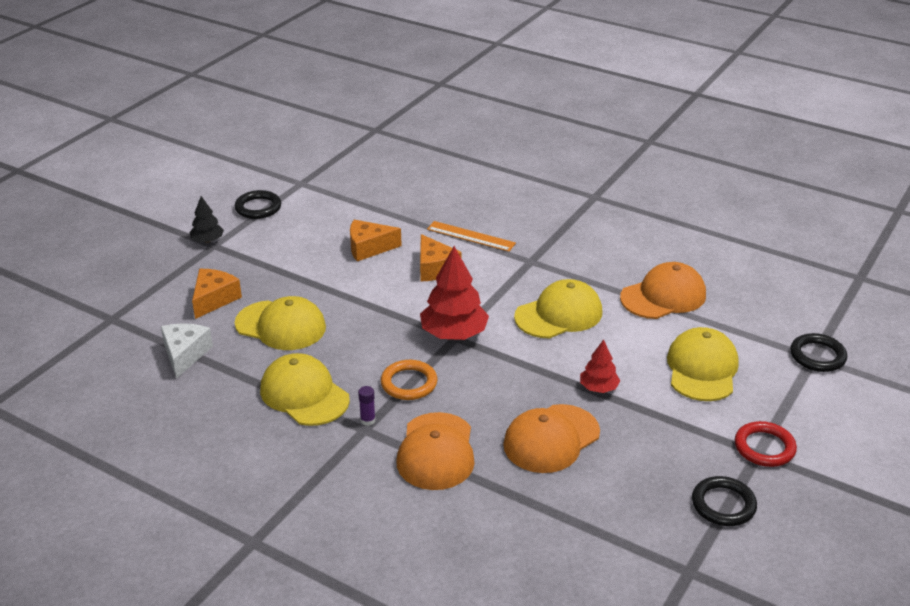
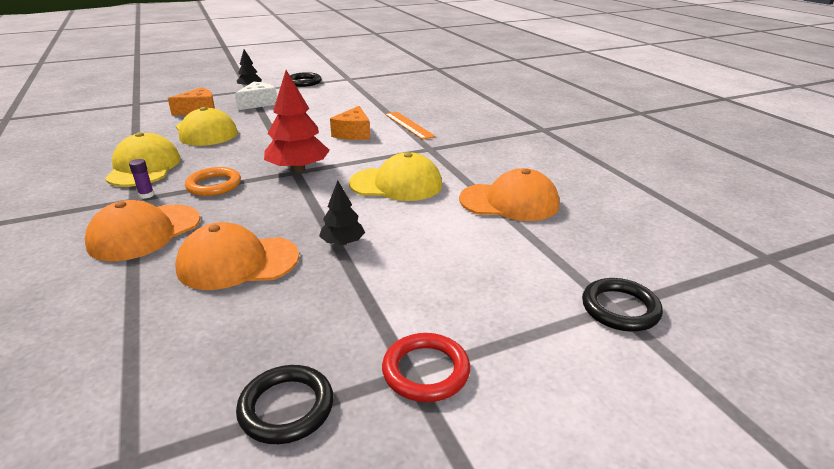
camera: 35 degrees right, 5 degrees down
white cheese [161,324,213,379] -> white cheese moved to [235,82,277,110]
orange cheese [350,220,402,261] -> none
red tree [580,339,620,393] -> black tree [319,181,365,246]
yellow cap [667,327,739,401] -> none

